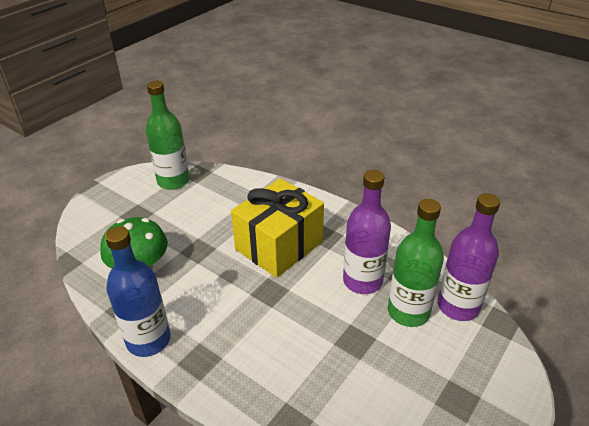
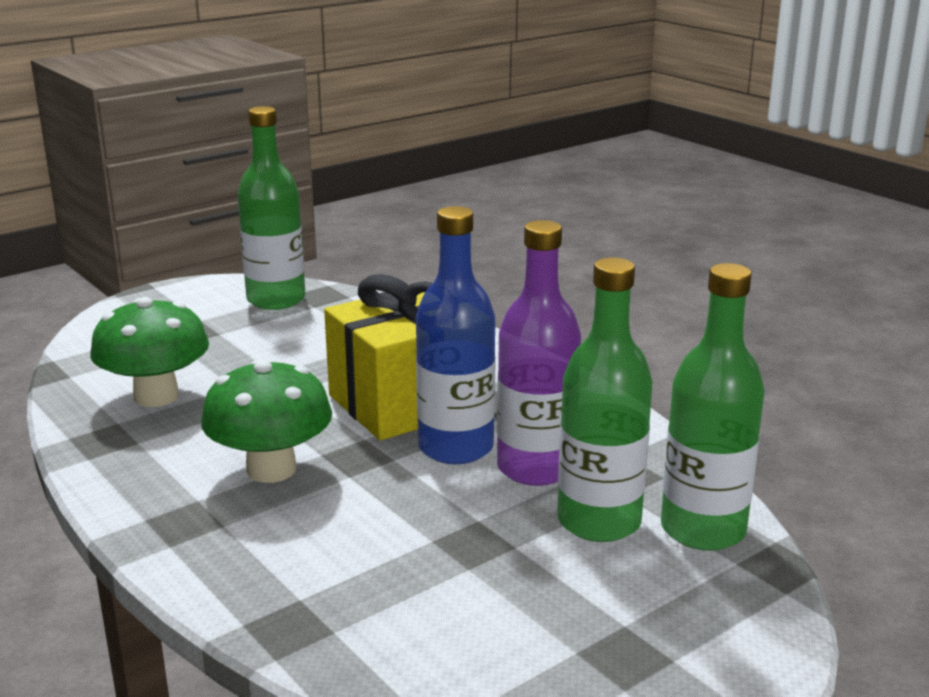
camera: 15 degrees right, 15 degrees down
blue bottle [105,226,171,357] -> blue bottle moved to [416,206,496,464]
purple bottle [438,193,500,321] -> green bottle [661,263,765,551]
none -> green mushroom [201,359,332,483]

